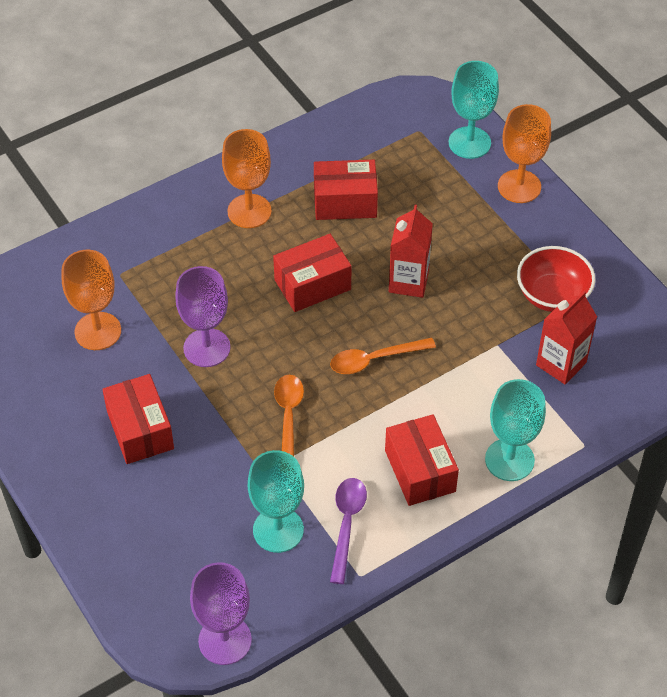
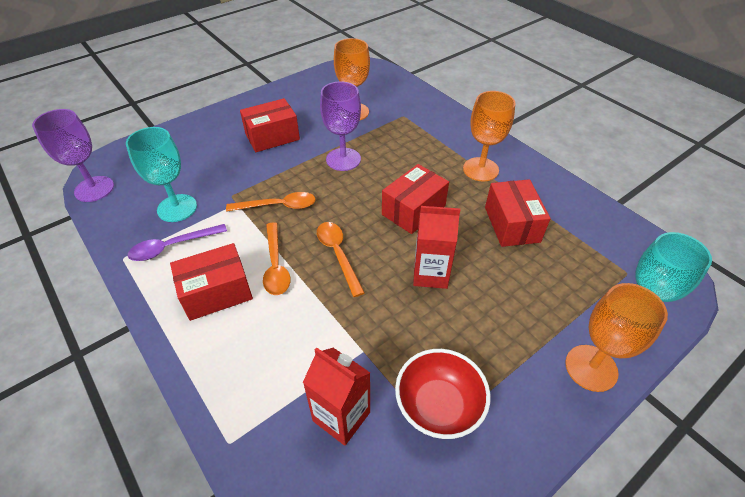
camera: 85 degrees right, 5 degrees down
red box [273,234,352,312] -> red box turned 75 degrees clockwise [382,164,449,234]
purple spoon [330,478,367,584] -> purple spoon turned 150 degrees clockwise [128,224,227,261]
turquoise goblet [485,379,546,481] -> none
none -> orange spoon [263,222,290,295]

